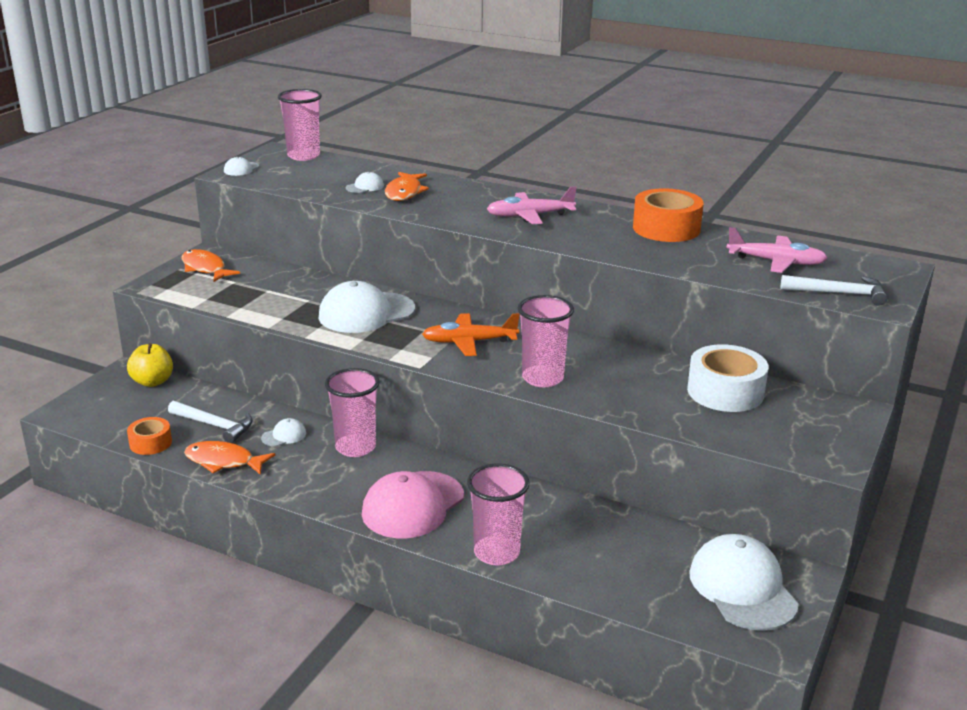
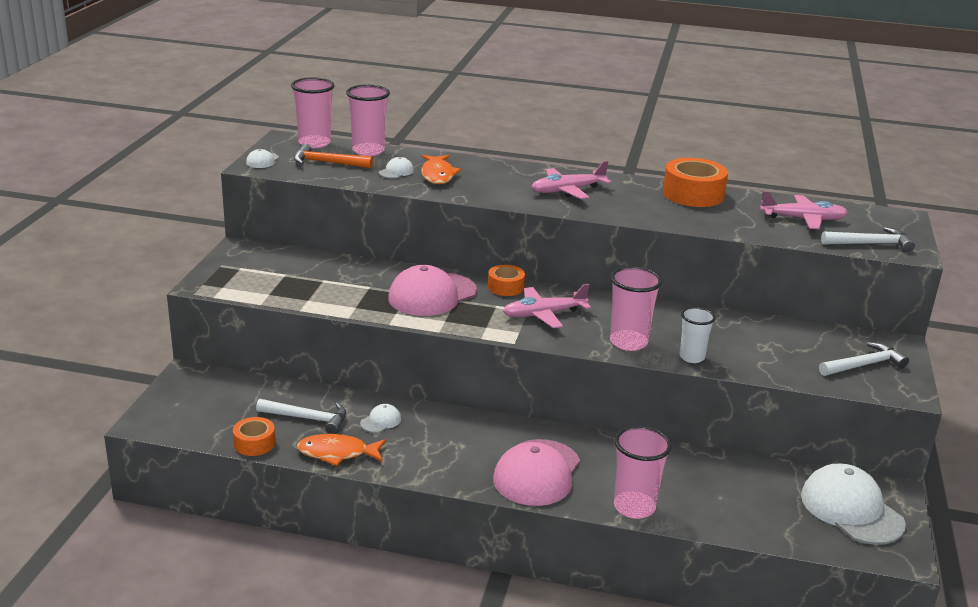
camera: 15 degrees left, 0 degrees up
yellow apple [127,343,173,387] -> none
orange fish [182,249,240,282] -> none
white cap [319,281,415,333] -> pink cap [388,265,477,316]
pink cup [325,368,380,457] -> pink cup moved to [346,85,390,156]
orange plane [422,313,520,356] -> pink plane [503,284,591,328]
white tape [687,344,768,412] -> none
none -> orange hammer [294,144,373,168]
none -> orange tape [488,265,525,296]
none -> white cup [679,307,716,363]
none -> white hammer [819,342,909,376]

